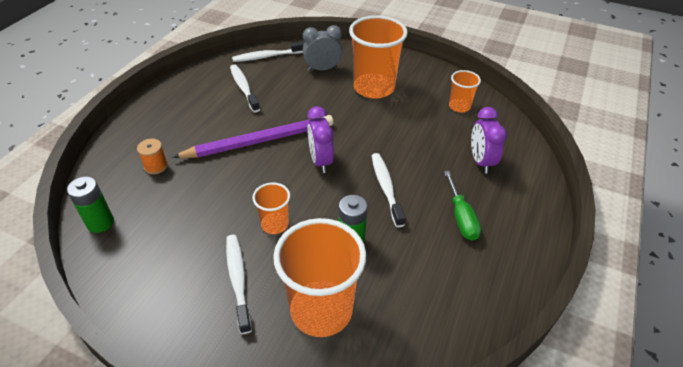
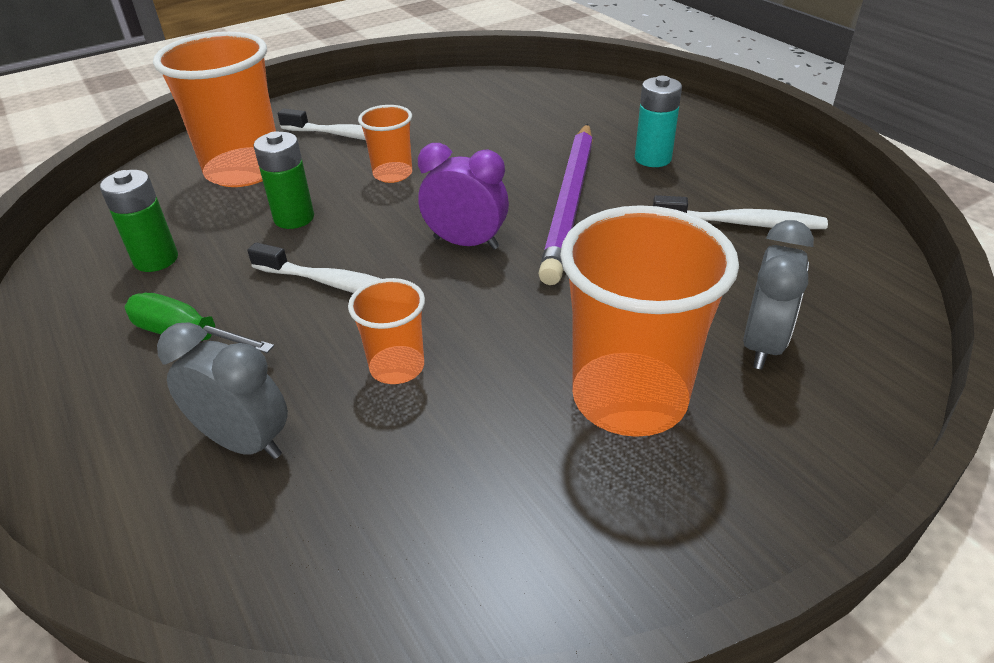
camera: 125 degrees right, 5 degrees down
green battery [67,176,114,233] -> green battery moved to [100,170,178,272]
orange spool [137,139,168,174] -> none
white toothbrush [232,41,305,62] -> none
orange cup [449,70,481,112] -> orange cup moved to [348,278,425,384]
purple clock [471,107,507,174] -> grey clock [157,322,288,459]
none -> turquoise battery [635,76,682,167]

